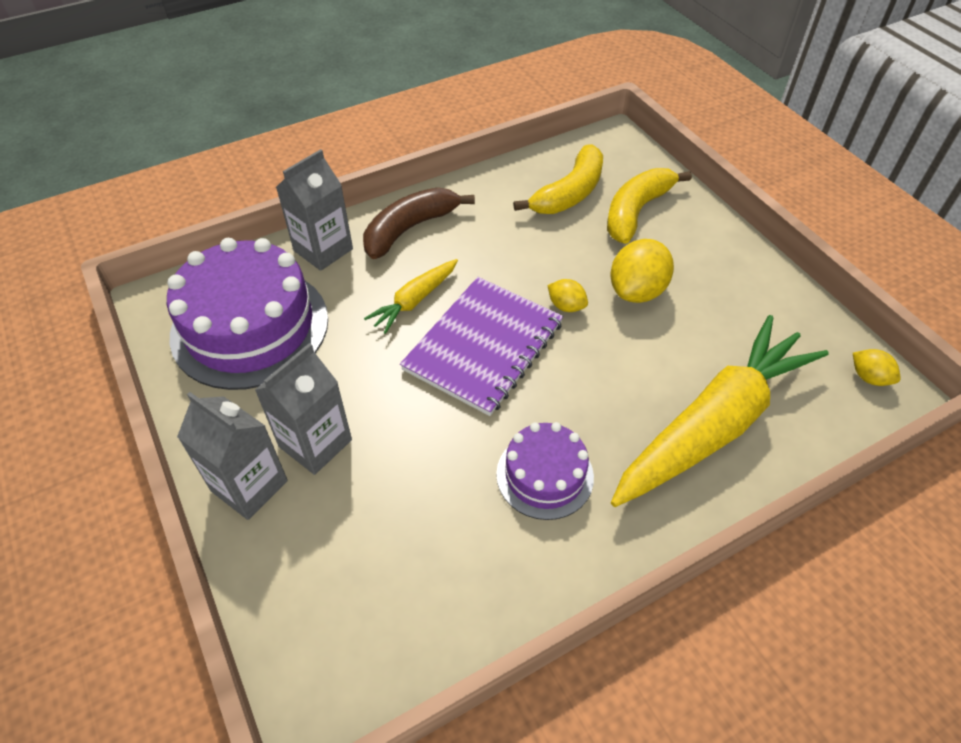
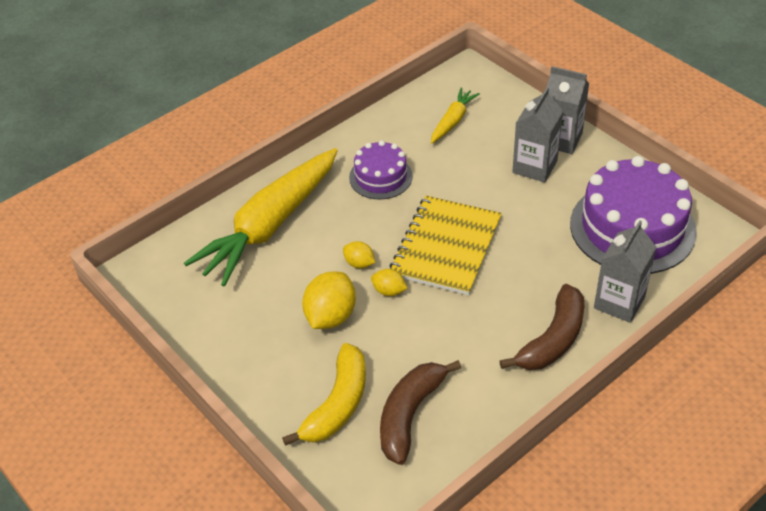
camera: 170 degrees right, 5 degrees down
yellow carrot [364,259,458,334] -> yellow carrot moved to [431,88,480,143]
purple notebook [400,277,563,416] -> yellow notebook [390,196,502,295]
yellow banana [513,144,603,214] -> brown banana [380,360,461,465]
yellow lemon [853,349,901,386] -> yellow lemon moved to [343,241,375,268]

